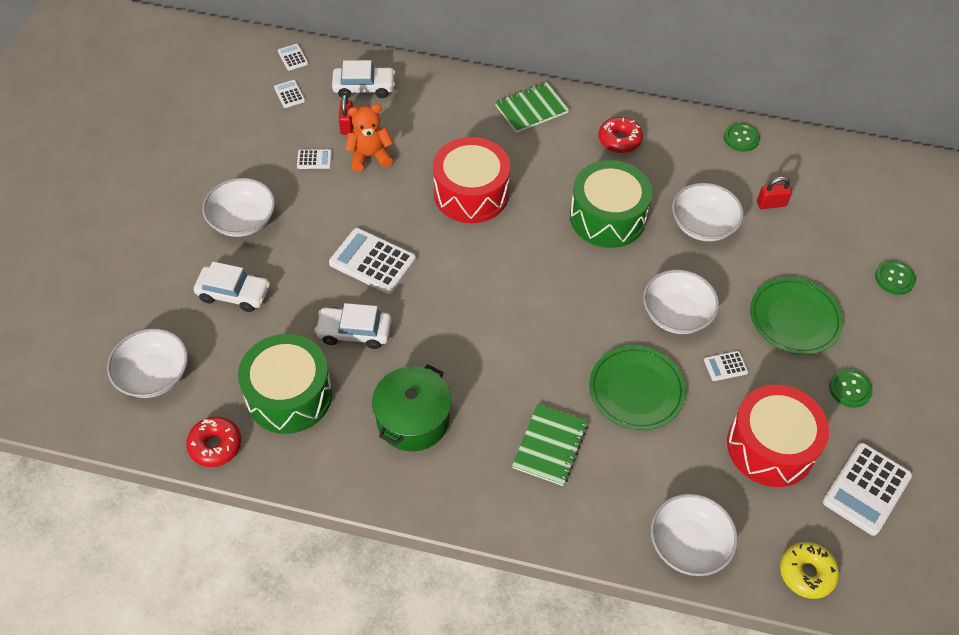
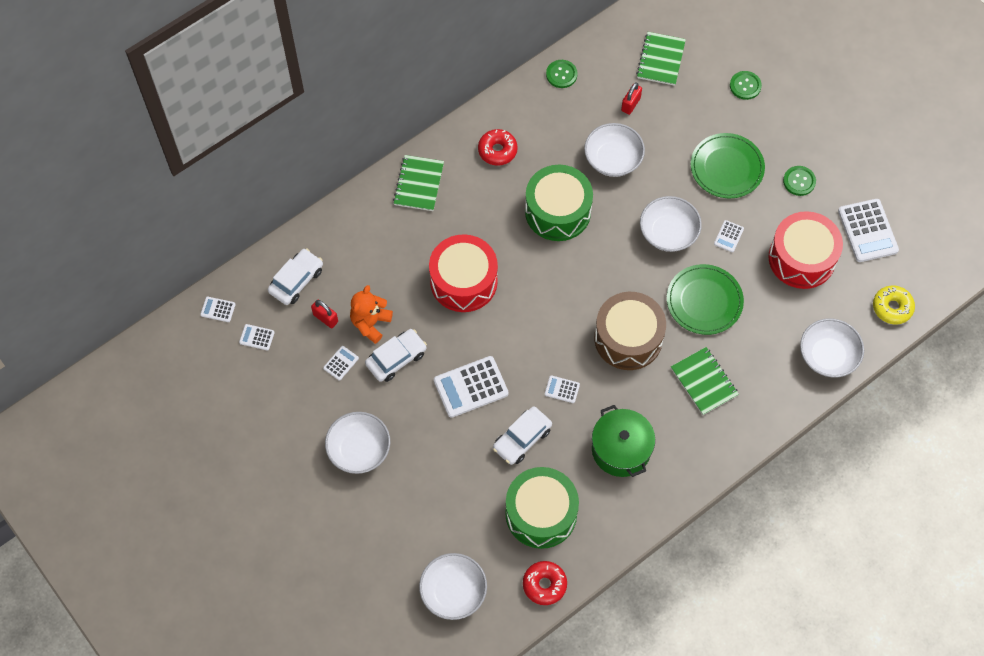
camera: 50 degrees left, 10 degrees up
white car [194,262,270,312] -> white car moved to [365,329,427,382]
none -> white calculator [545,375,580,403]
none -> brown drum [594,292,666,370]
none -> green notebook [636,32,686,86]

